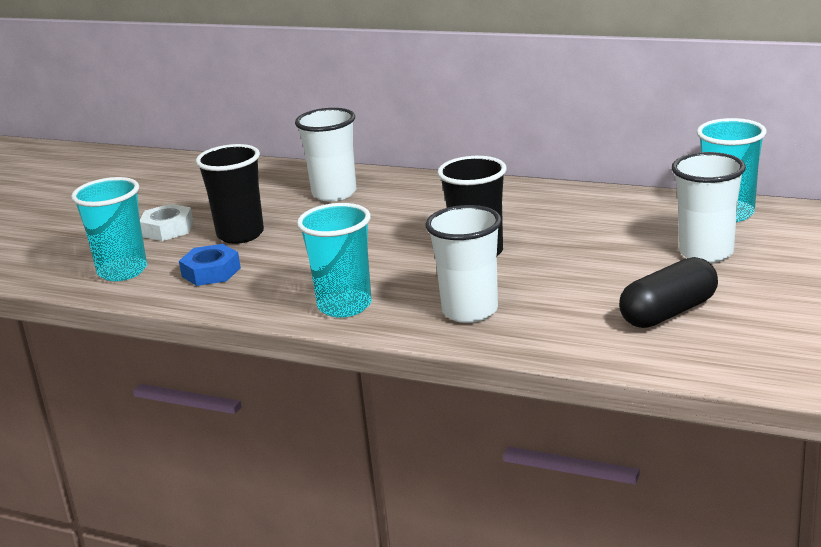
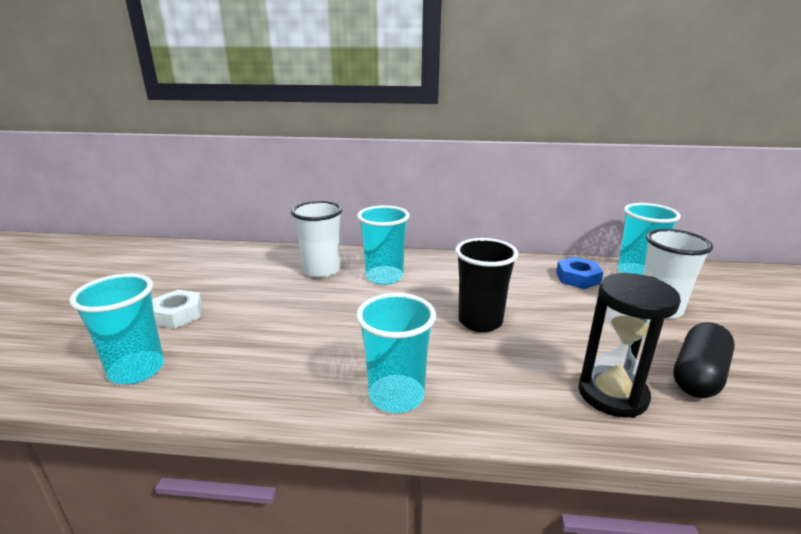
camera: 20 degrees left, 0 degrees up
blue nut [179,244,241,286] -> blue nut moved to [556,257,603,289]
black cup [196,144,264,244] -> none
white cup [425,205,502,323] -> none
none -> turquoise cup [357,205,410,285]
none -> black hourglass [578,273,681,418]

